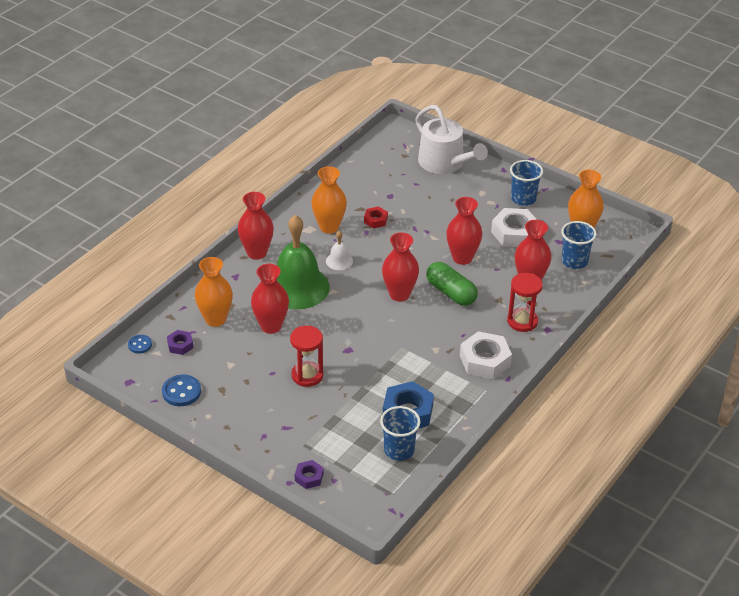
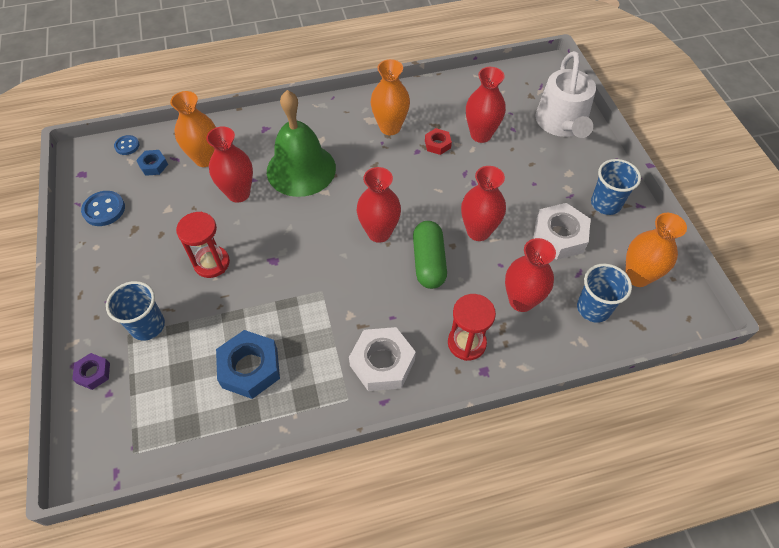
camera: 40 degrees right, 15 degrees up
purple nut [167,330,193,355] -> blue nut [136,150,168,176]
red vase [238,192,274,260] -> red vase moved to [466,67,506,143]
white bell [326,231,353,270] -> none
blue cup [380,406,421,461] -> blue cup moved to [106,281,165,341]

